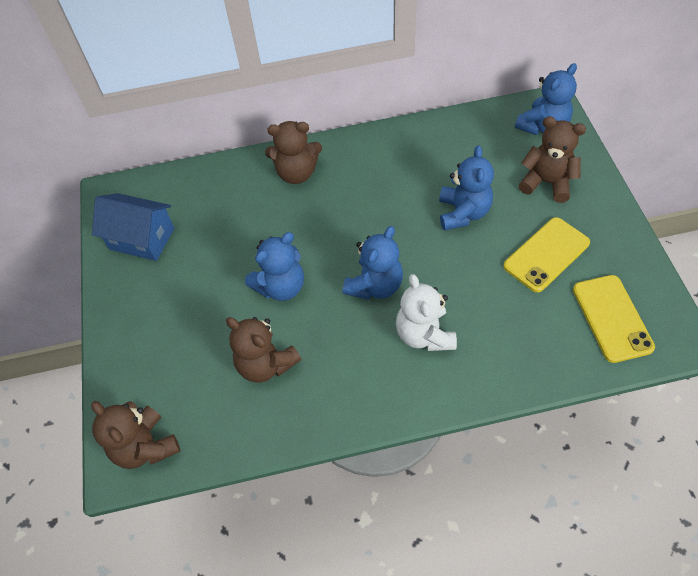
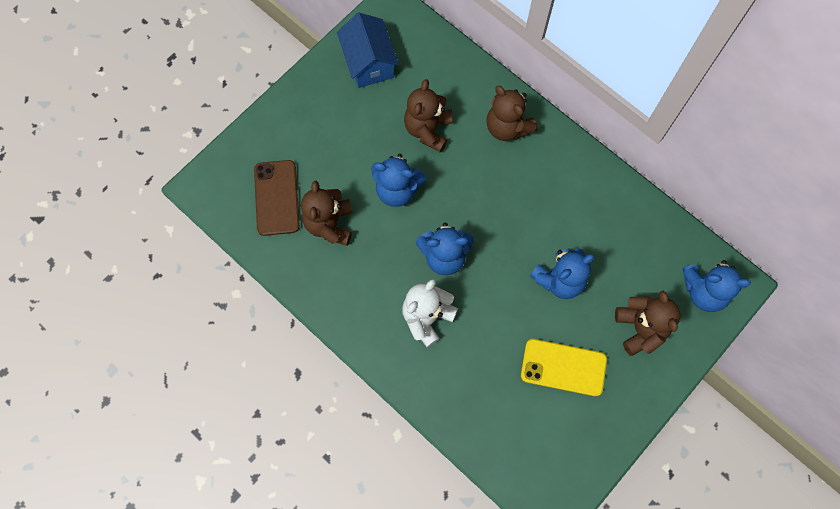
camera: 50 degrees right, 15 degrees up
brown teddy bear [91,401,180,469] -> brown teddy bear moved to [404,79,452,153]
yellow phone [573,275,655,363] -> none
none -> brown phone [254,160,300,236]

